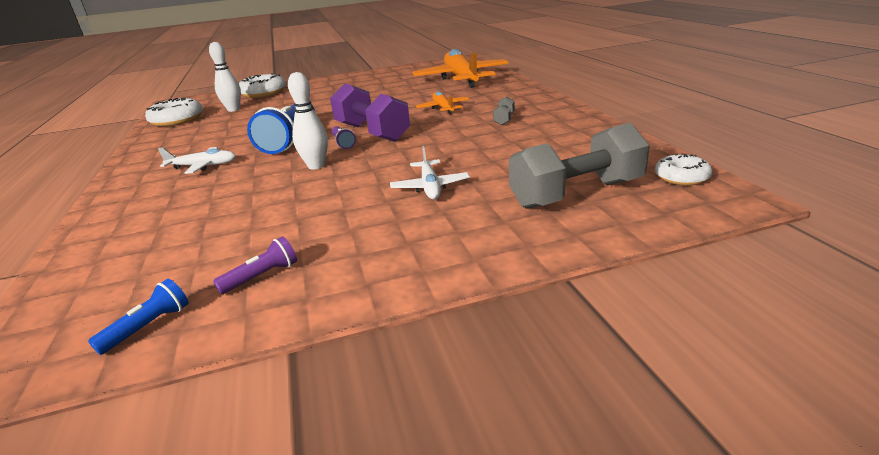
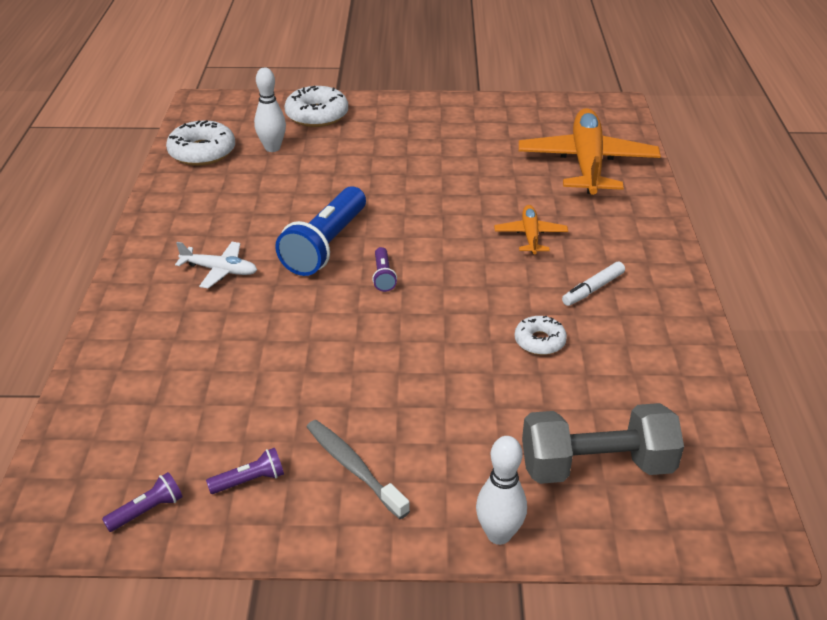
camera: 15 degrees right, 10 degrees up
blue flashlight [88,279,189,355] -> purple flashlight [102,472,183,532]
white bowling pin [288,72,328,169] -> white bowling pin moved to [476,436,527,545]
purple dumbbell [330,83,410,142] -> none
white plane [390,146,470,199] -> none
grey dumbbell [493,97,515,125] -> white marker [562,262,625,306]
white donut [655,153,712,186] -> white donut moved to [515,316,567,355]
none -> grey toothbrush [307,420,410,519]

